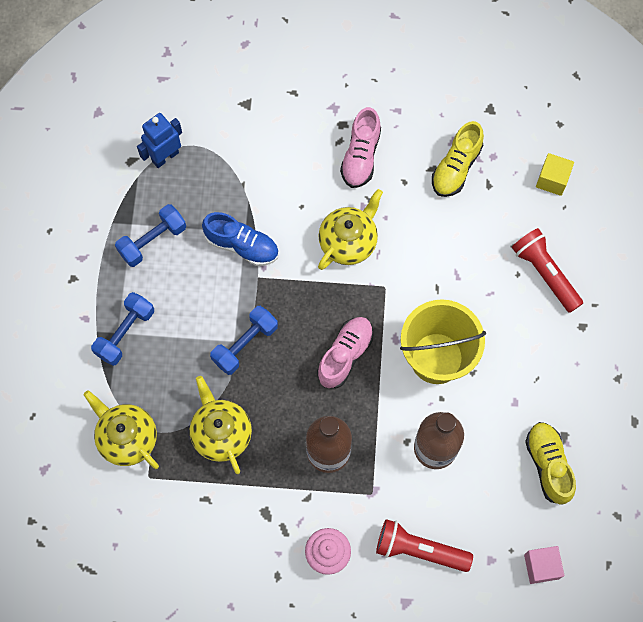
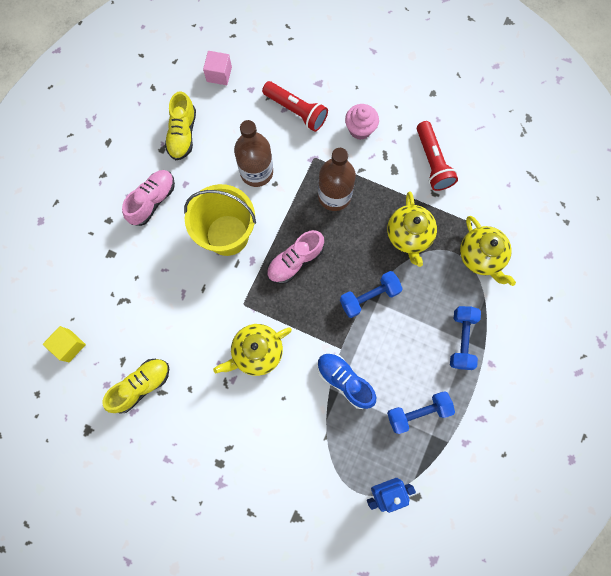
camera: 160 degrees left, 5 degrees up
blue dumbbell [91,292,154,366] -> blue dumbbell turned 45 degrees counterclockwise [450,306,481,370]
pink shoe [340,107,381,188] -> pink shoe moved to [122,170,175,226]
red flashlight [512,228,583,313] -> red flashlight moved to [417,121,458,191]

